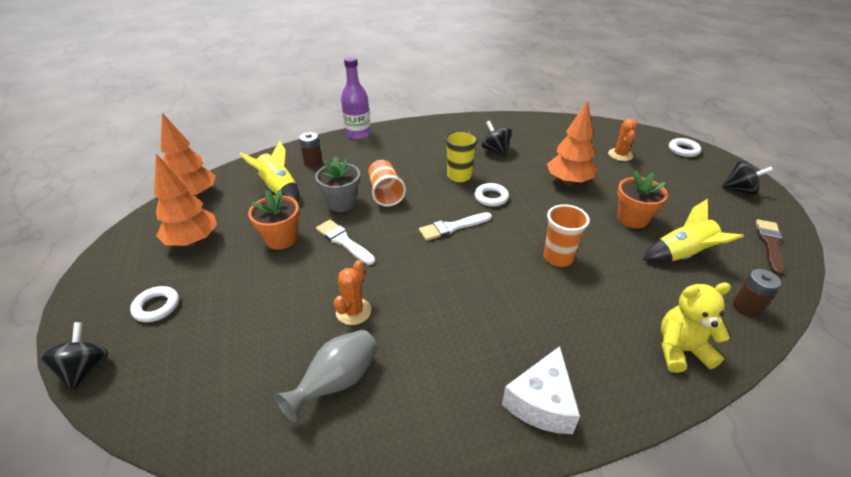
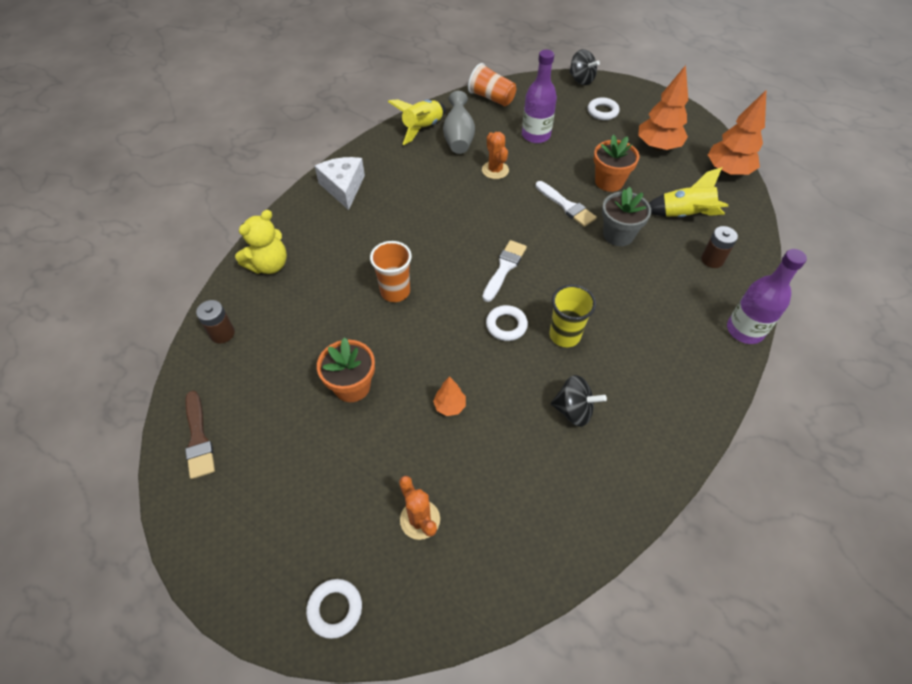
camera: 140 degrees right, 15 degrees up
white brush [316,220,375,265] -> white brush turned 45 degrees clockwise [535,181,597,227]
orange cup [368,160,406,207] -> orange cup moved to [468,63,516,106]
orange tree [547,101,596,185] -> orange tree [433,376,466,416], size x0.50
yellow rocket [643,199,744,263] -> yellow rocket moved to [388,99,446,145]
black spinning top [722,160,773,195] -> none
none -> purple bottle [522,50,557,143]

